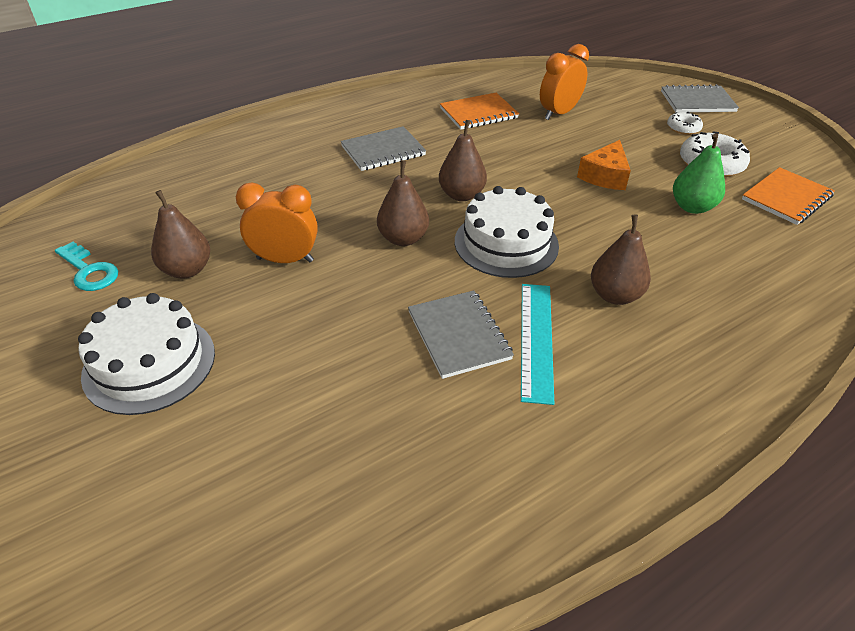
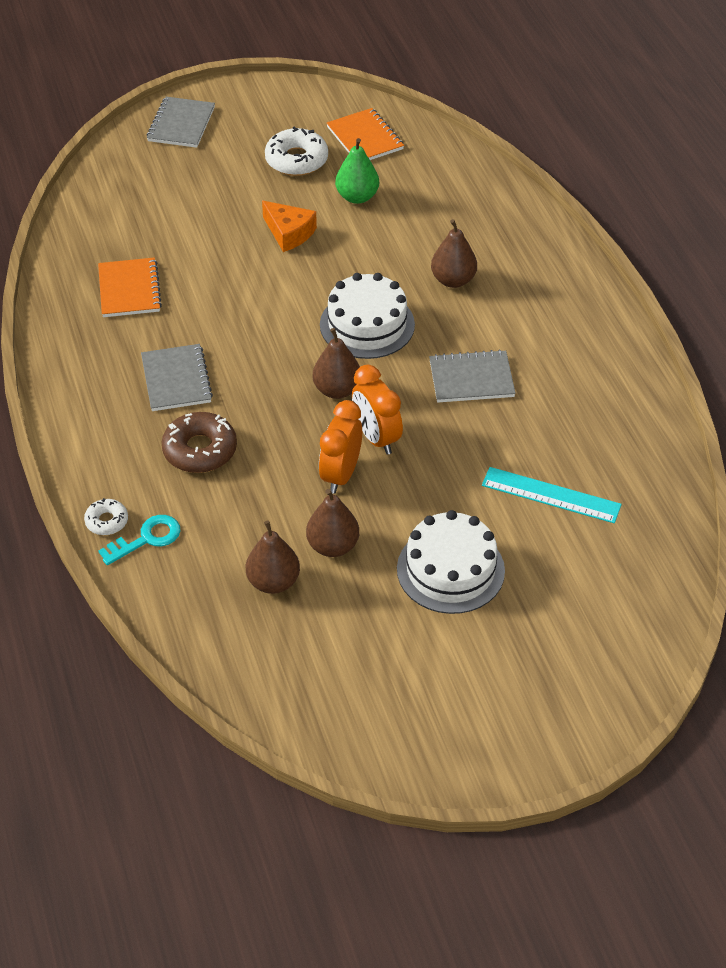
camera: 75 degrees left, 5 degrees up
turquoise key [55,242,118,291] -> turquoise key moved to [98,515,180,565]
brown pear [439,120,487,201] -> brown pear moved to [246,521,300,594]
turquoise ruler [521,284,554,405] -> turquoise ruler moved to [482,467,622,523]
orange clock [540,44,589,120] -> orange clock moved to [352,365,403,455]
white donut [667,112,703,135] -> white donut moved to [84,498,128,535]
none -> brown donut [162,412,237,473]

